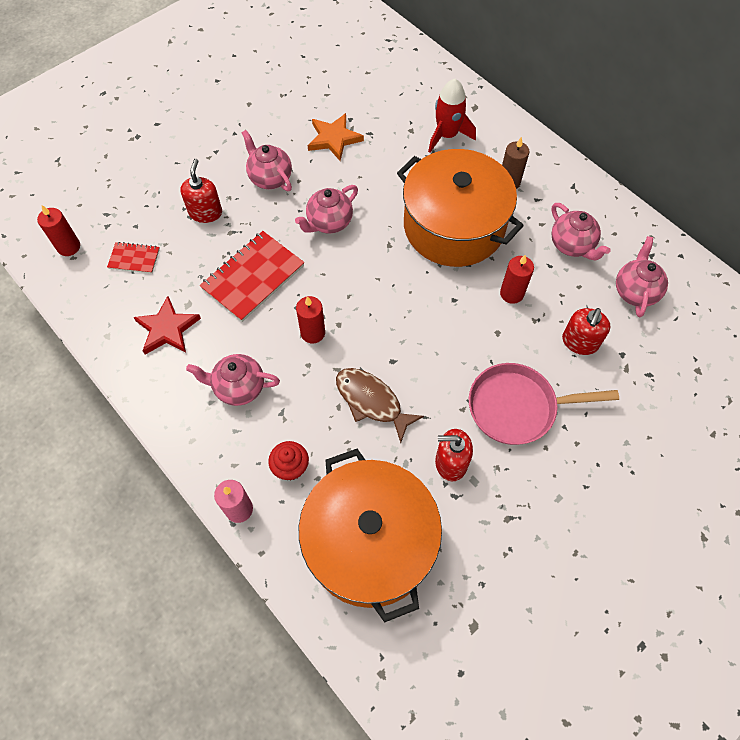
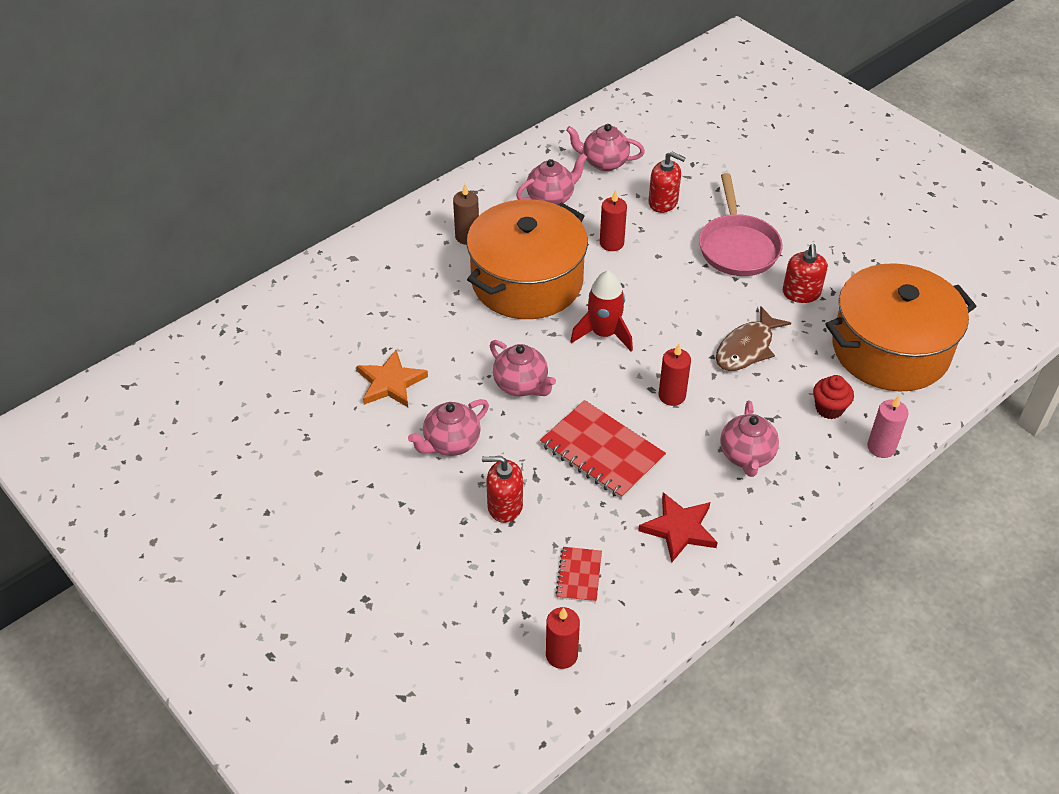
camera: 90 degrees left, 15 degrees down
red rocket [428,79,476,153] -> red rocket moved to [570,271,633,351]

